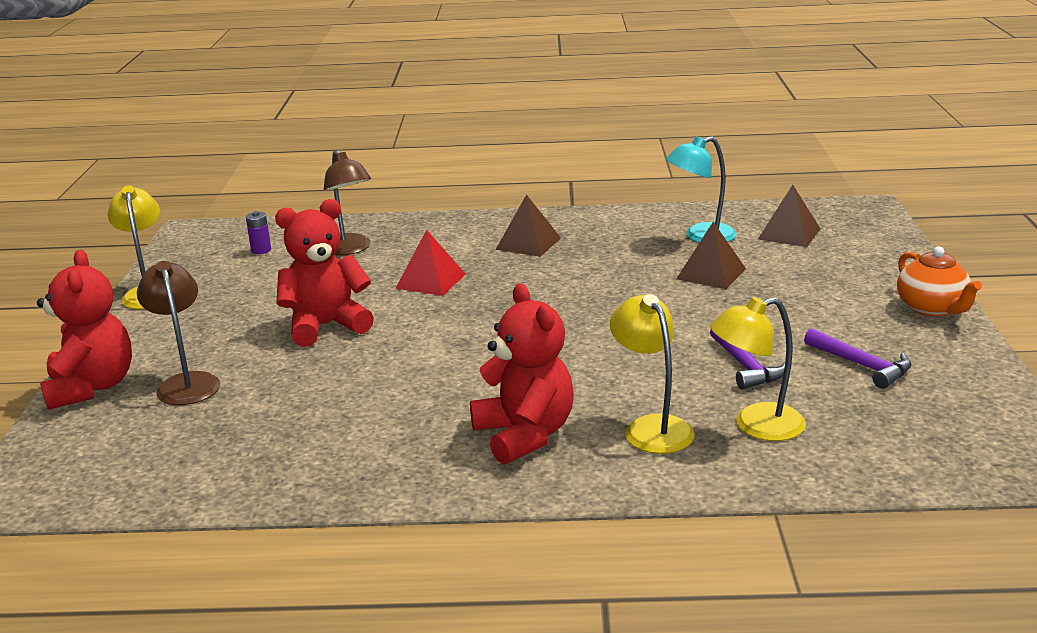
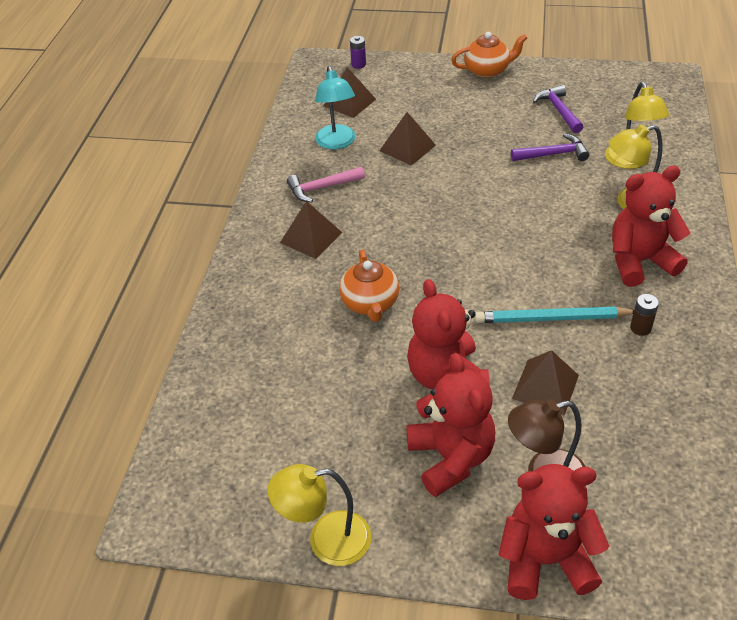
camera: 80 degrees left, 20 degrees up
purple battery [246,211,271,254] -> purple battery moved to [350,36,366,69]
brown lamp [324,150,371,255] -> none
red pyramid [395,230,466,296] -> orange teapot [339,250,399,322]
purple hammer [804,328,911,389] -> purple hammer turned 75 degrees counterclockwise [533,85,583,133]
none -> pink hammer [287,167,365,202]
none -> red teddy bear [406,353,495,497]
none -> turquoise pencil [475,307,634,323]
none -> brown pyramid [512,350,579,415]
none -> brown battery [630,294,659,336]

